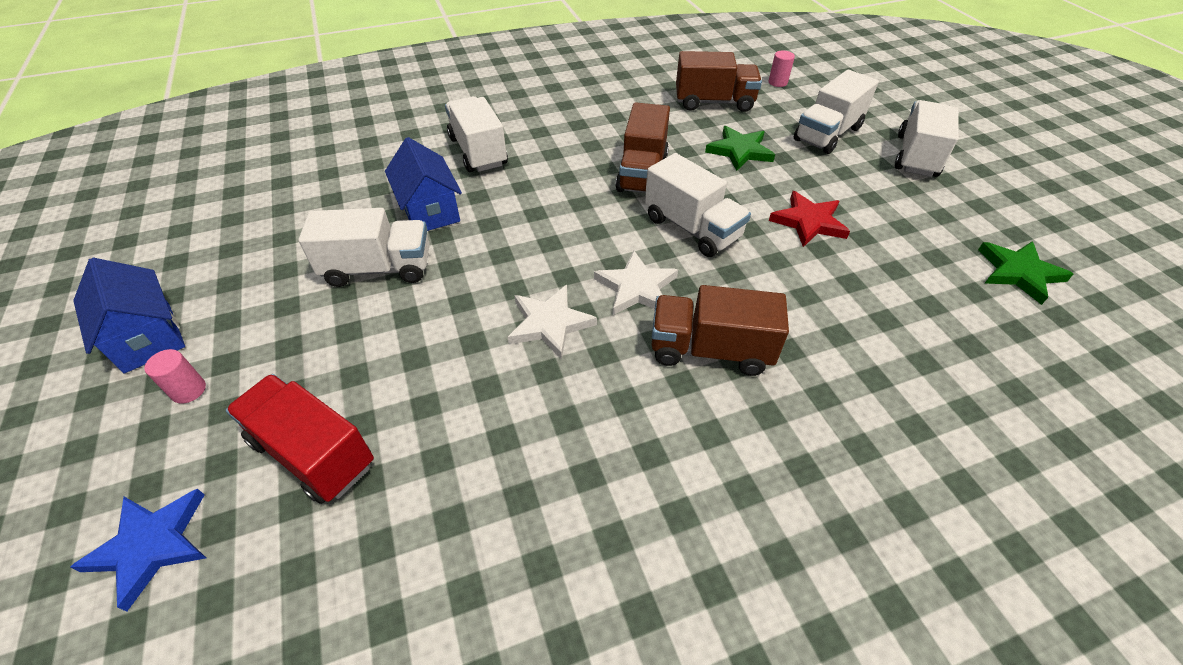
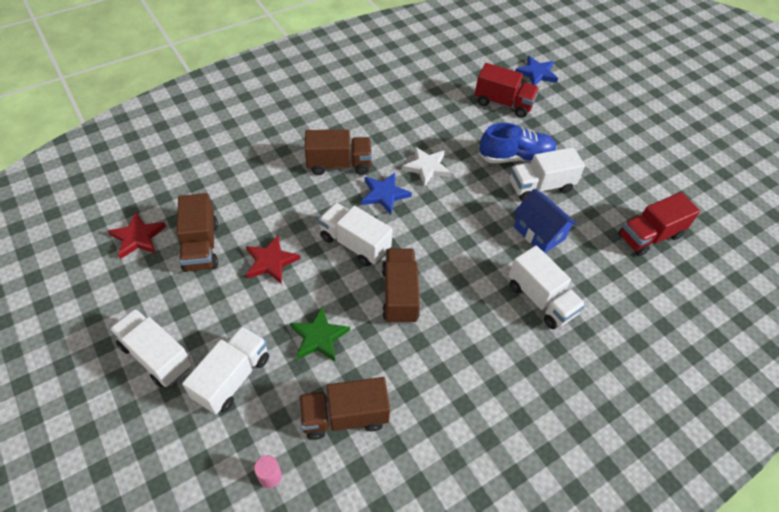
camera: 165 degrees right, 5 degrees up
blue house [73,258,185,373] -> none
pink cylinder [144,349,206,404] -> none
white star [594,251,678,315] -> blue star [361,173,412,215]
white truck [895,100,959,177] -> white truck turned 120 degrees clockwise [109,308,192,387]
green star [978,241,1073,305] -> red star [108,212,166,259]
none -> brown truck [177,193,218,272]
none -> blue shoe [479,123,557,163]
none -> red truck [618,192,700,256]

